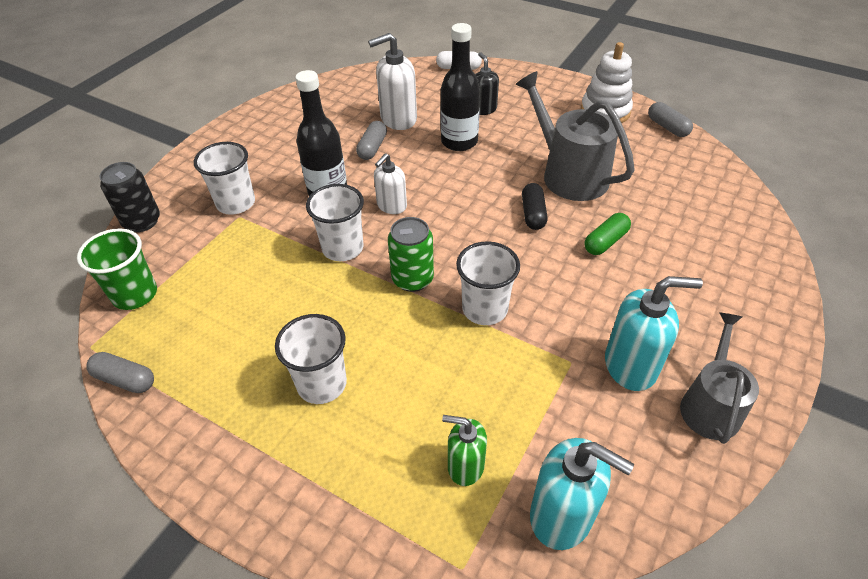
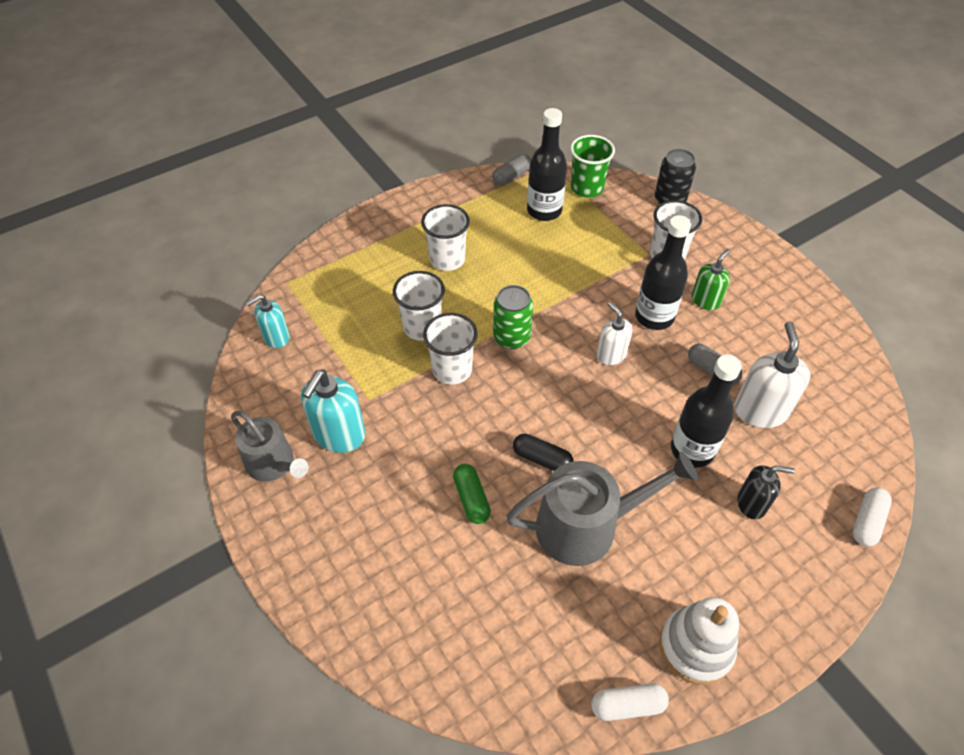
camera: 115 degrees right, 5 degrees up
white cup [306,184,364,261] -> white cup moved to [393,271,445,341]
green soap dispenser [442,415,487,486] -> green soap dispenser moved to [692,249,730,310]
turquoise soap dispenser [530,438,634,550] -> turquoise soap dispenser [246,294,290,348], size x0.63
grey capsule [648,102,693,137] -> white capsule [591,683,669,721]
none -> black bottle [527,108,567,221]

